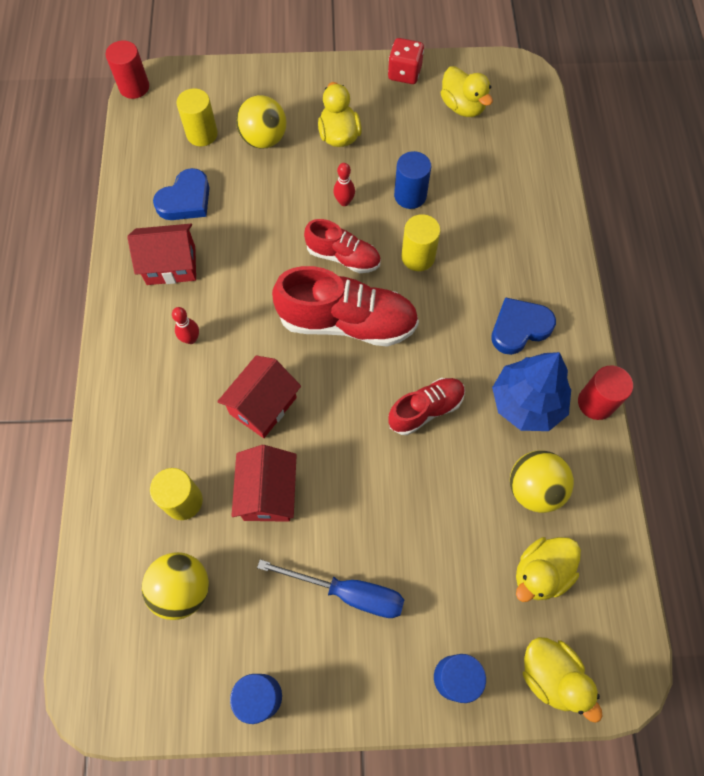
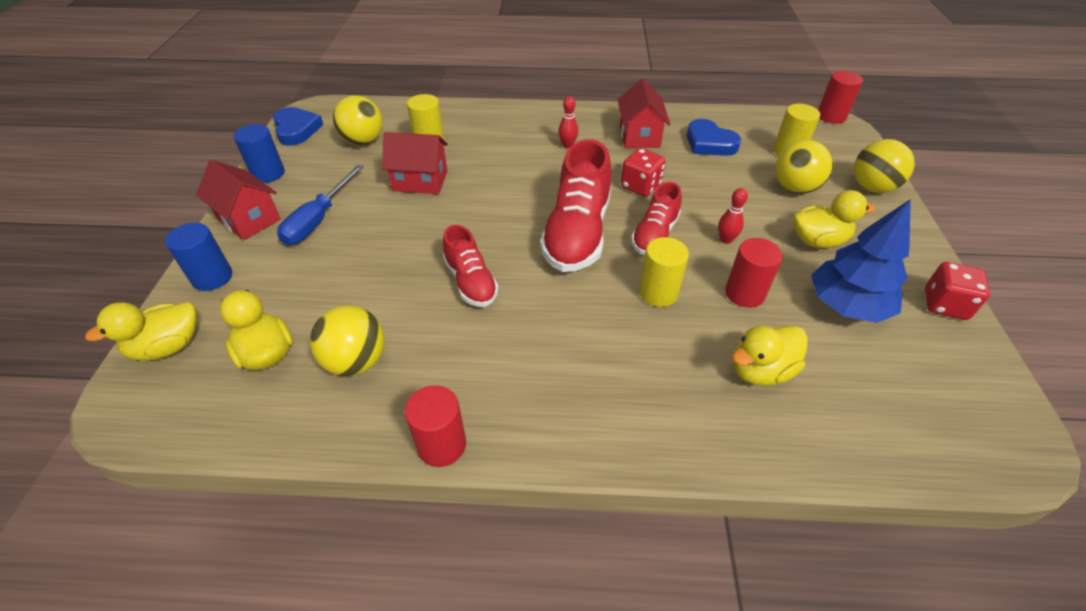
camera: 95 degrees right, 20 degrees down
red house [217,355,301,438] -> red house moved to [196,160,281,240]
blue cylinder [394,151,431,209] -> red cylinder [725,238,783,308]
yellow duck [441,66,493,117] -> yellow duck moved to [732,326,808,386]
blue heart [491,297,556,355] -> blue heart moved to [273,107,323,146]
blue tree [492,352,571,431] -> blue tree moved to [811,199,911,323]
none -> red dice [621,148,666,197]
none -> yellow ball [854,139,915,193]

